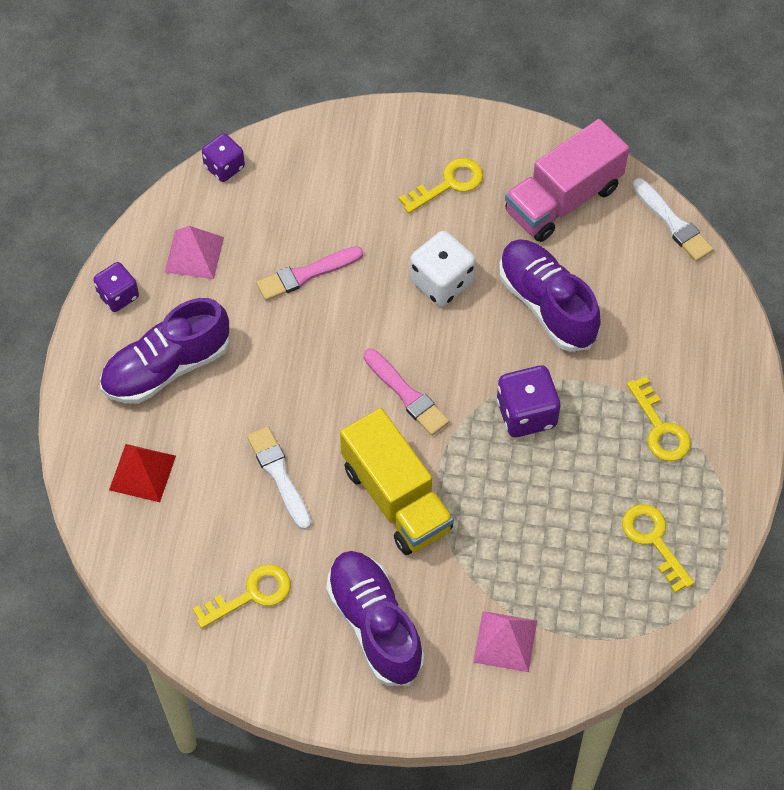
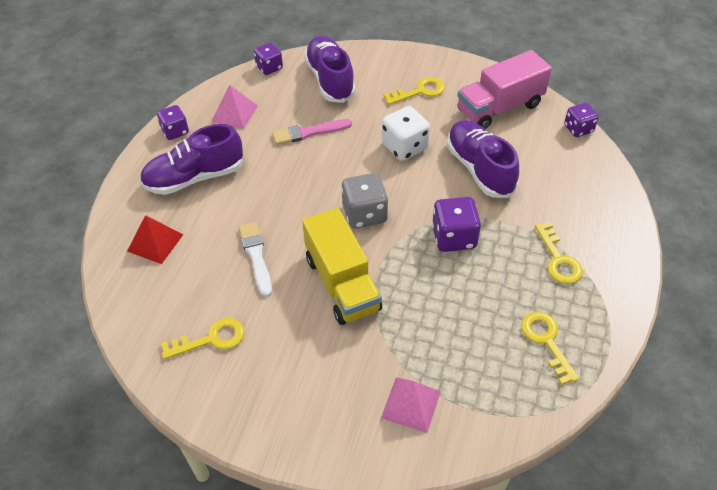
camera: 10 degrees right, 10 degrees down
purple shoe [326,551,424,686] -> purple shoe moved to [304,35,356,103]
pink brush [363,349,449,436] -> grey dice [341,173,388,229]
white brush [632,178,714,262] -> purple dice [564,103,599,137]

